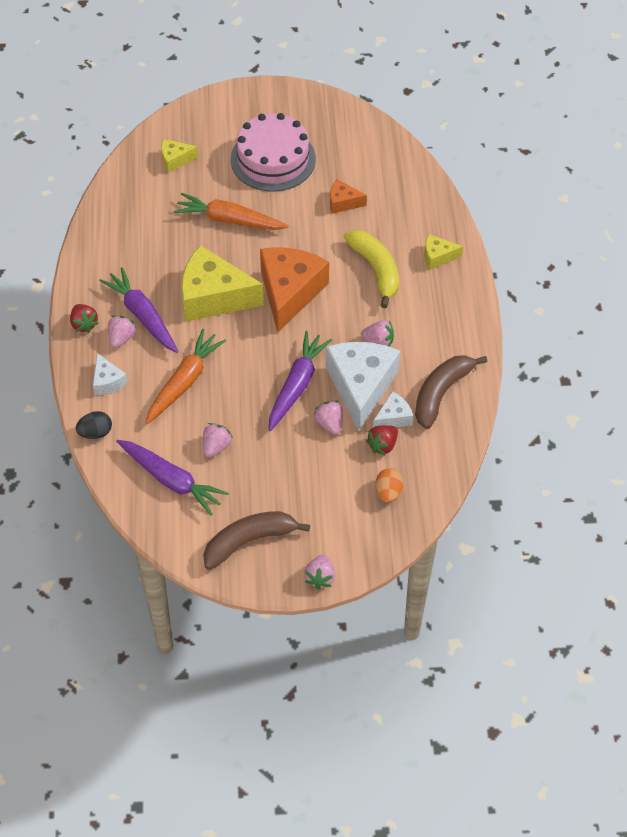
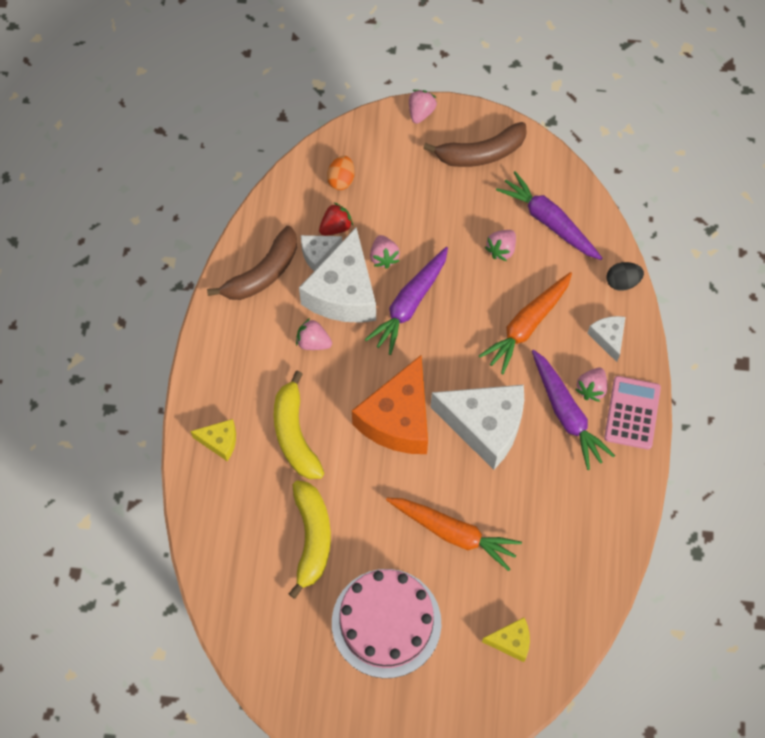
camera: 170 degrees left, 10 degrees up
red strawberry [70,304,99,333] -> pink calculator [604,376,661,450]
yellow cheese [181,245,264,322] -> white cheese [431,385,524,470]
orange cheese [330,179,367,214] -> yellow banana [289,480,331,599]

